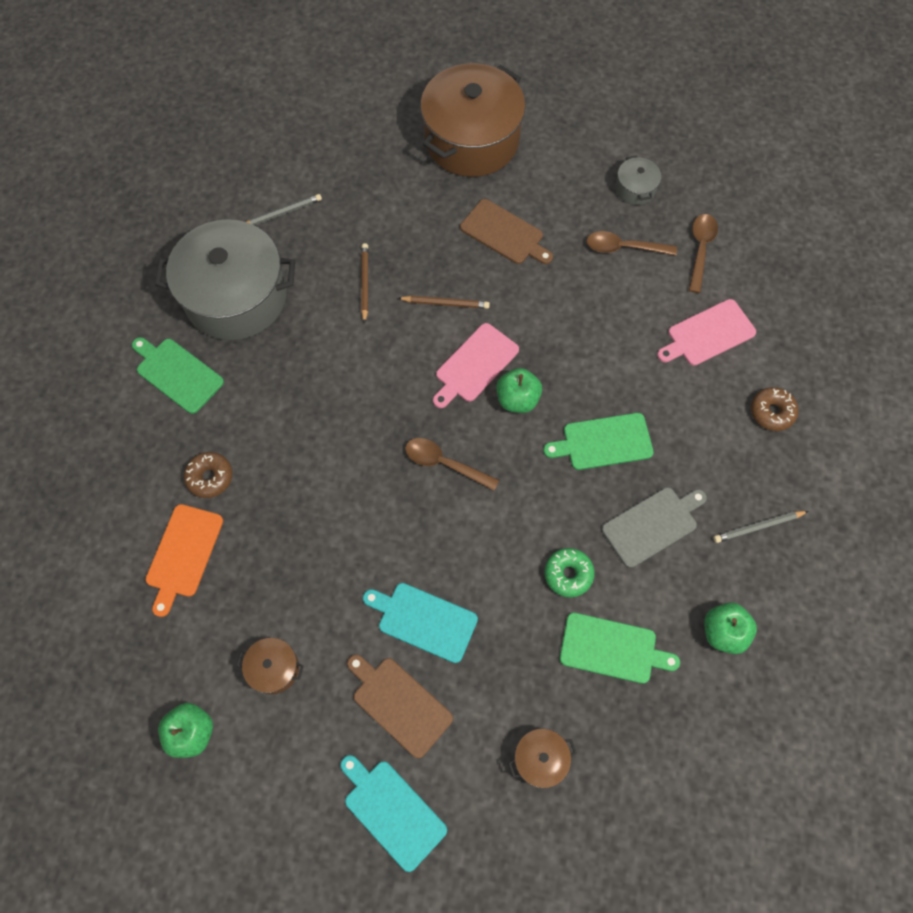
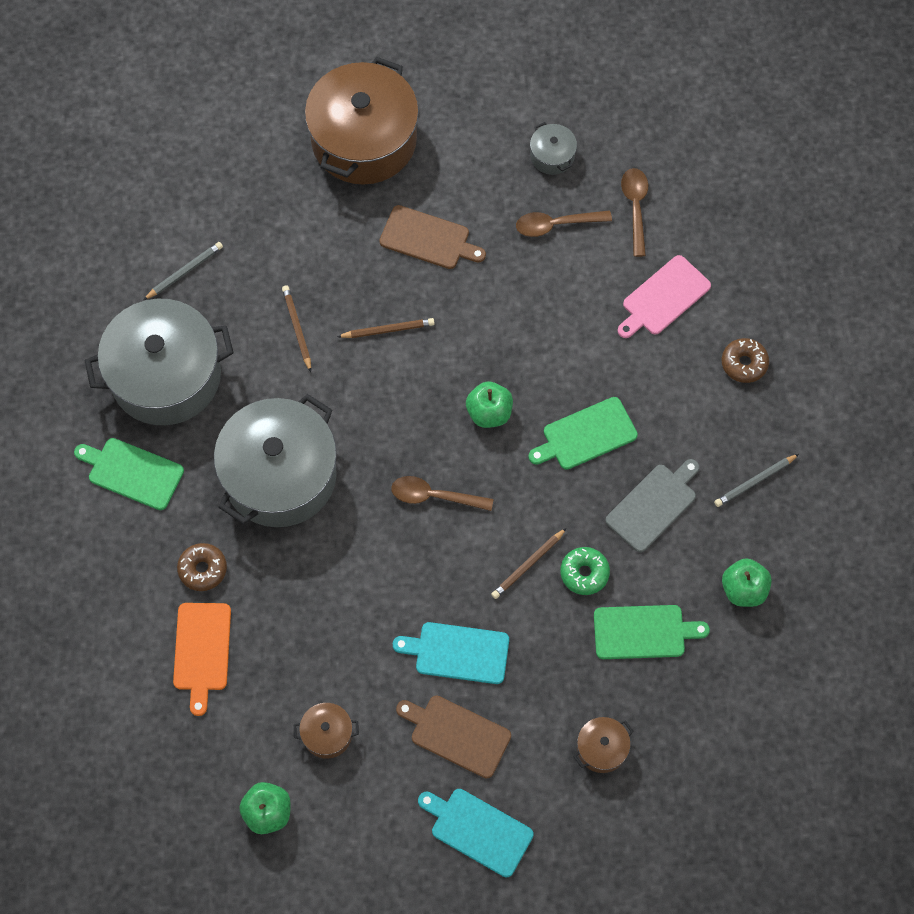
camera: 15 degrees left, 0 degrees up
pink cutting board [433,323,519,408] -> none
none -> grey pot [214,394,337,527]
none -> brown pencil [491,528,567,599]

